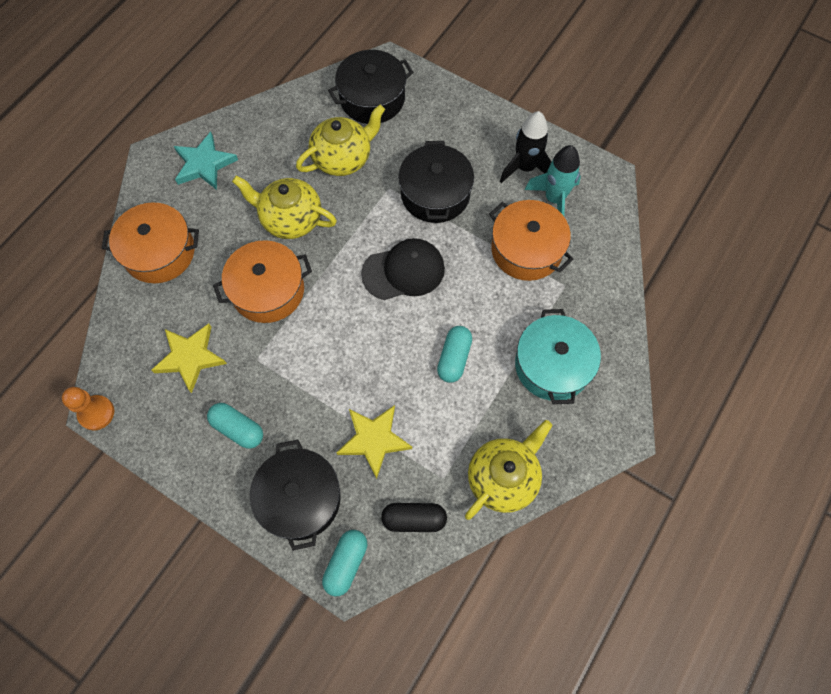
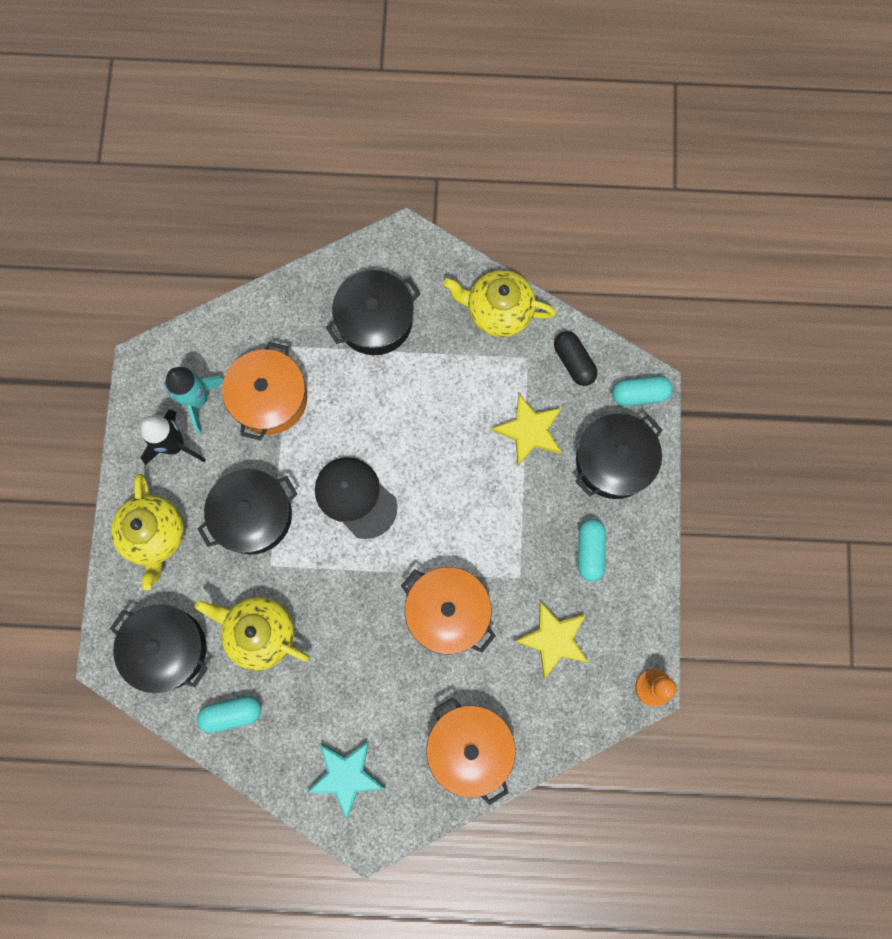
camera: 120 degrees left, 10 degrees up
yellow teapot [232,175,337,239] -> yellow teapot moved to [111,474,184,590]
turquoise capsule [437,326,472,383] -> turquoise capsule moved to [197,696,262,733]
turquoise pot [515,309,601,404] -> black pot [326,270,420,355]

